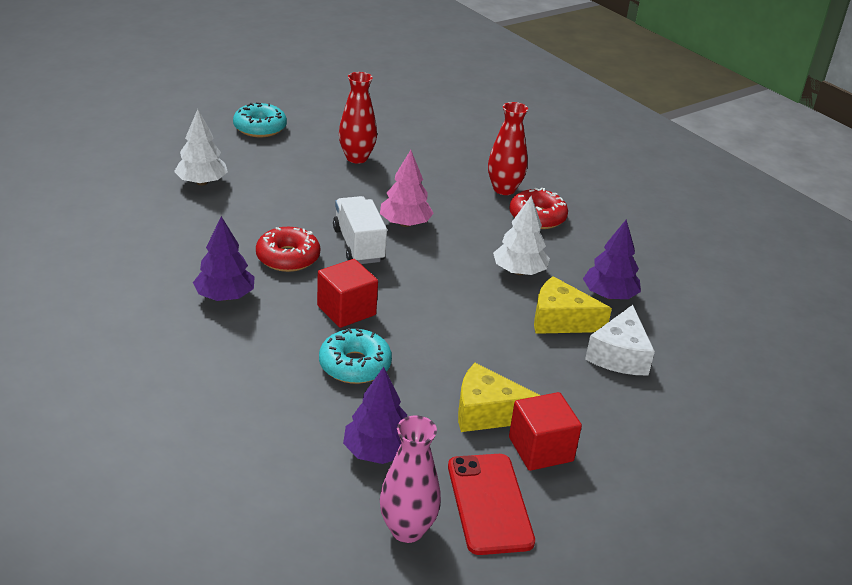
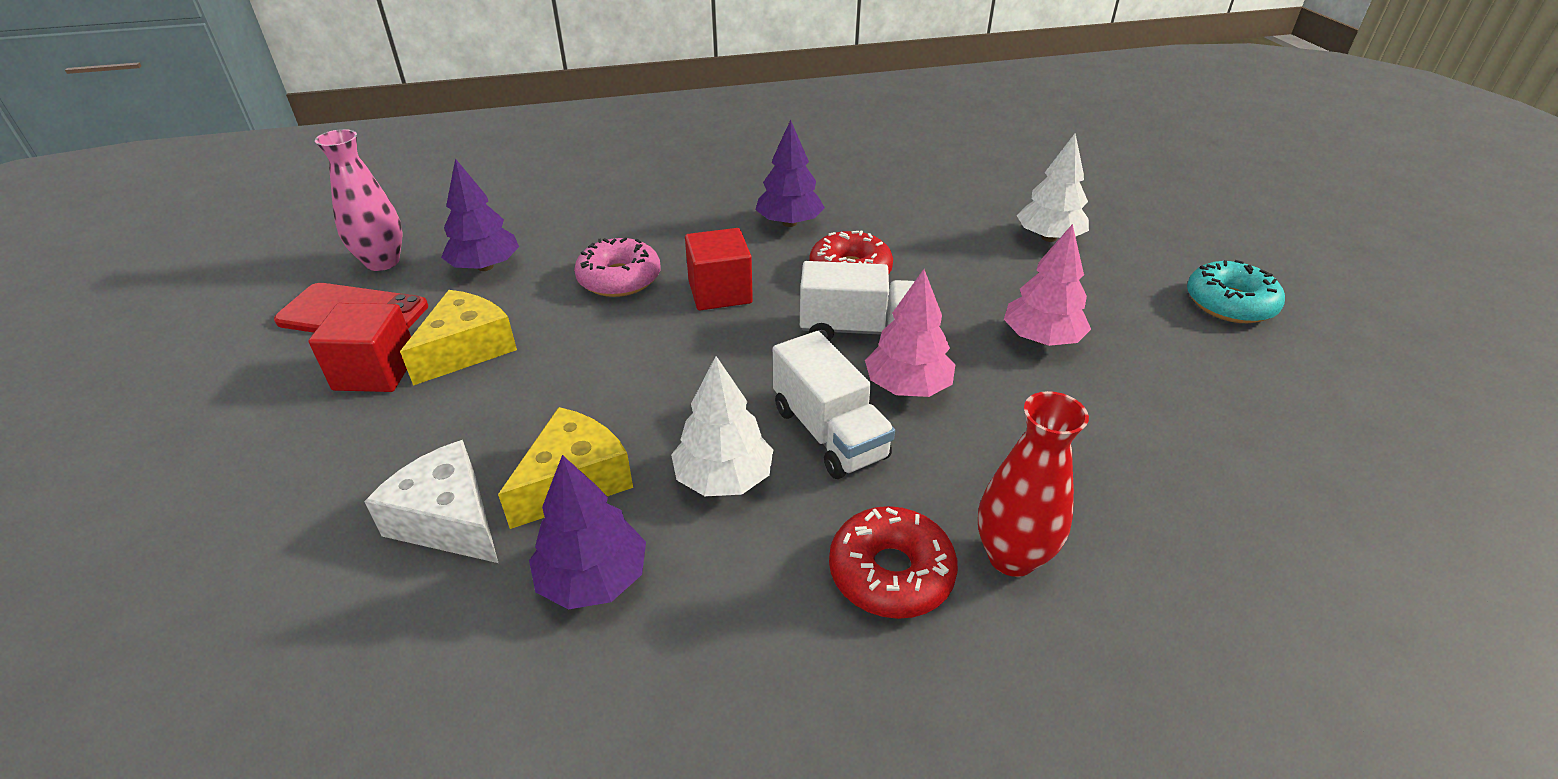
camera: 115 degrees right, 5 degrees up
turquoise donut [319,328,392,384] -> pink donut [574,237,660,297]
red vase [339,72,377,164] -> none
none -> white truck [773,331,895,479]
none -> pink tree [1004,224,1091,346]

